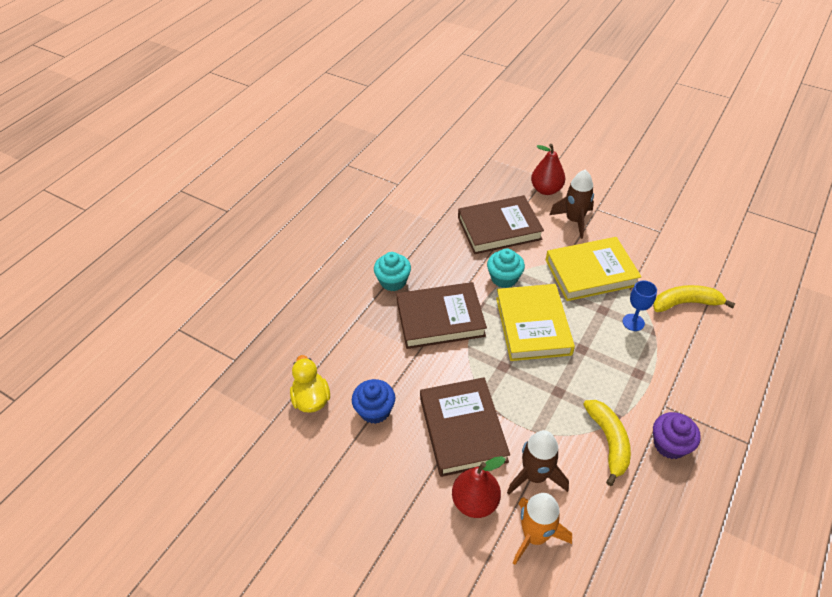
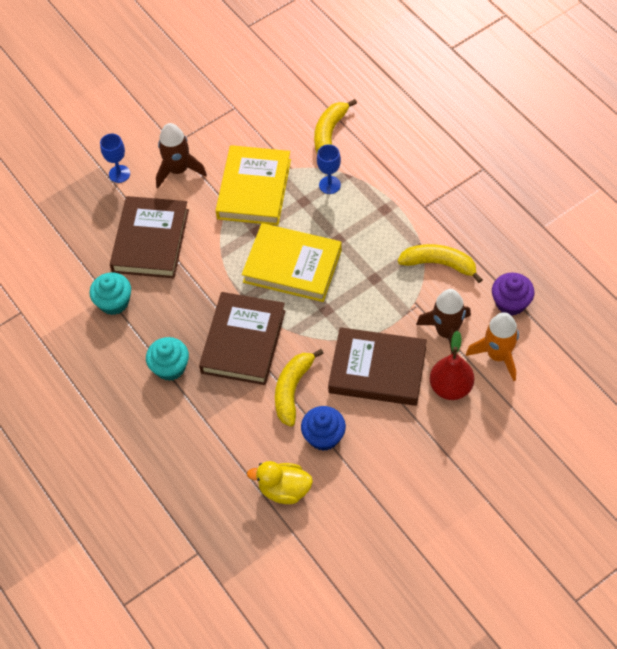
camera: 65 degrees left, 10 degrees up
turquoise cupcake [487,248,525,288] -> turquoise cupcake moved to [89,272,131,315]
red pear [531,144,565,195] -> blue goblet [100,134,130,183]
purple cupcake [653,412,701,459] -> purple cupcake moved to [492,273,535,316]
none -> yellow banana [275,349,324,427]

